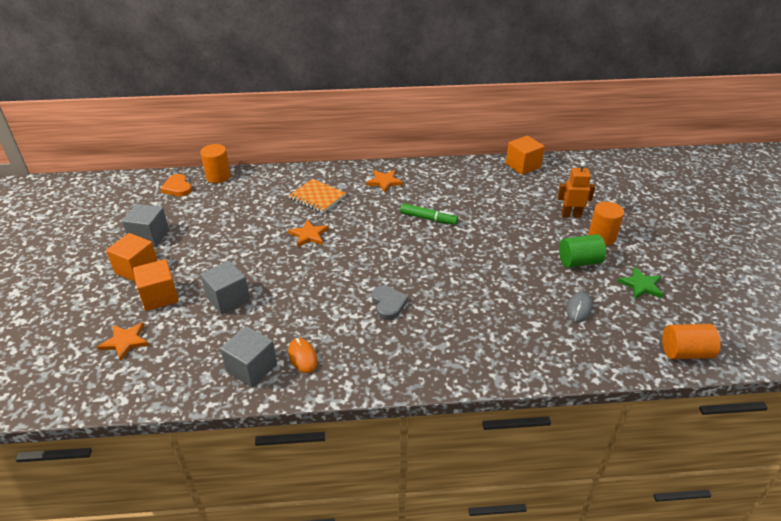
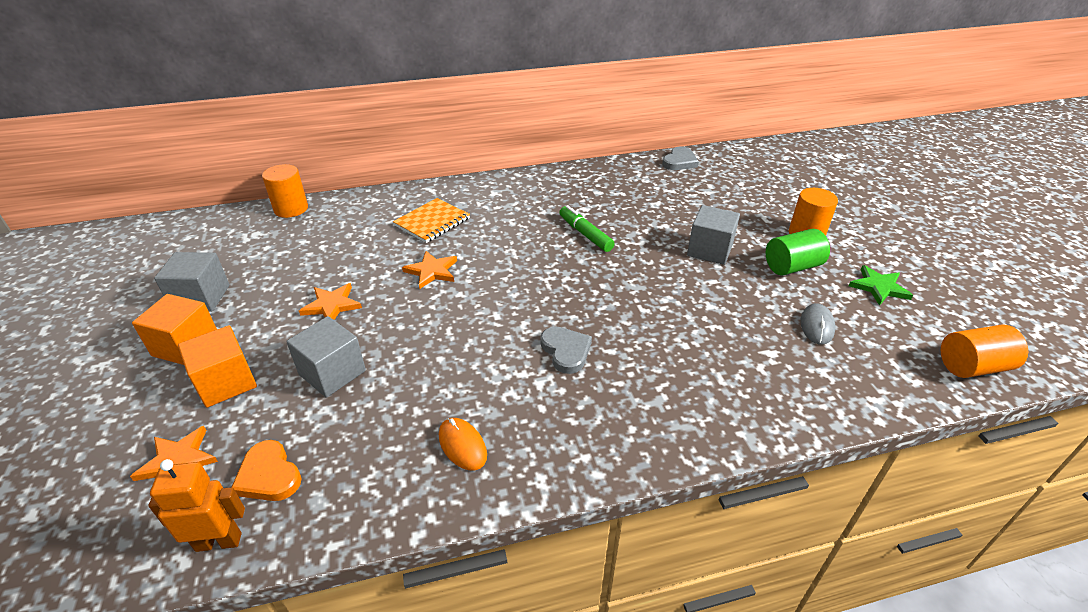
camera: 10 degrees left, 0 degrees up
orange heart [160,174,192,196] -> orange heart moved to [232,440,302,501]
grey cube [220,326,277,388] -> grey cube moved to [687,205,740,265]
orange notebook [289,179,346,213] -> orange notebook turned 75 degrees counterclockwise [393,198,470,243]
orange star [366,170,403,192] -> orange star moved to [299,283,362,320]
green marker [400,203,458,225] -> green marker turned 135 degrees counterclockwise [559,205,615,252]
orange cube [506,135,545,175] -> grey heart [662,147,699,170]
orange robot [557,162,595,218] -> orange robot moved to [148,459,245,552]

